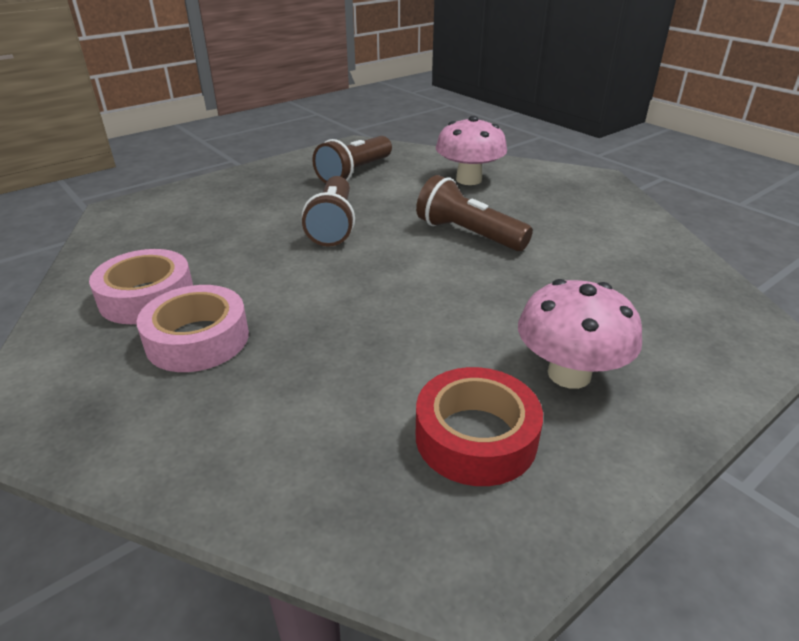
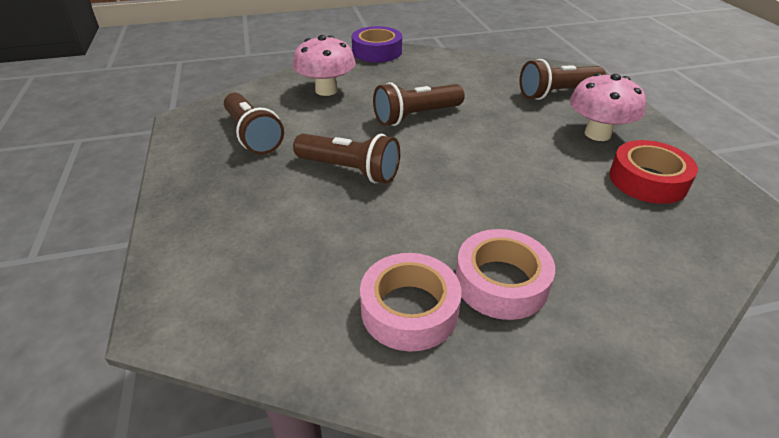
camera: 65 degrees left, 5 degrees up
none -> purple tape [352,26,402,62]
none -> brown flashlight [519,59,606,100]

